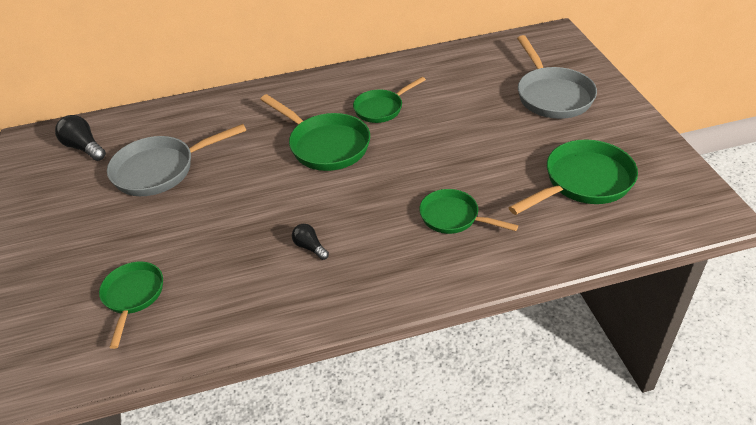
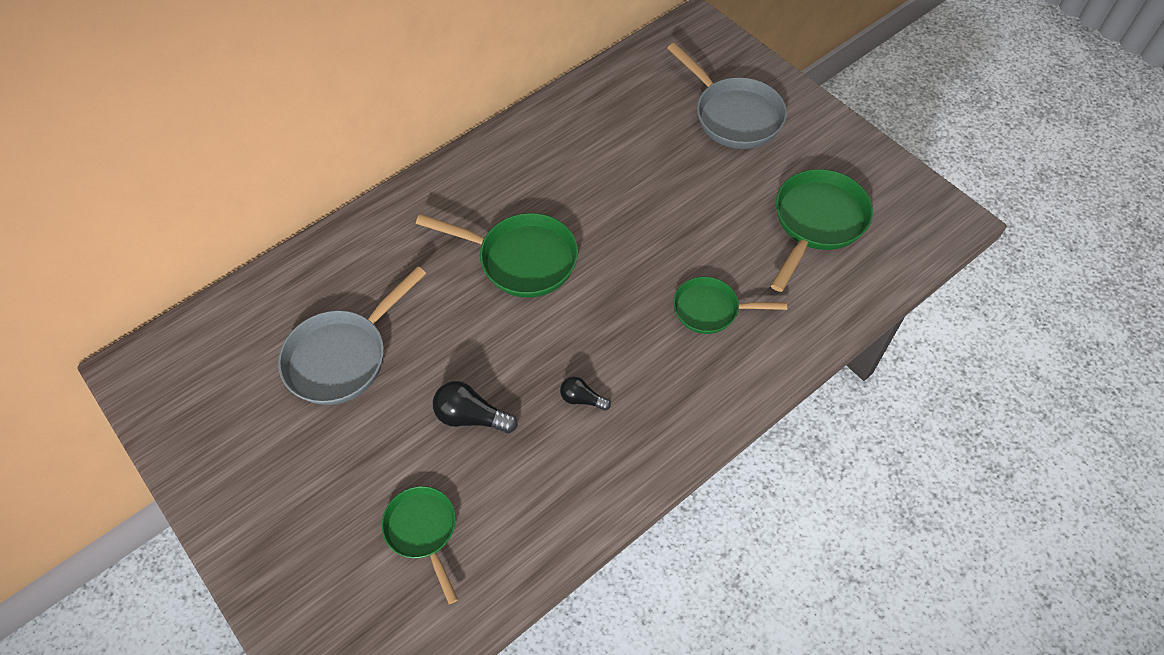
camera: 25 degrees left, 15 degrees up
black light bulb [55,115,106,161] -> black light bulb moved to [433,381,518,433]
green pan [353,77,426,123] -> none

